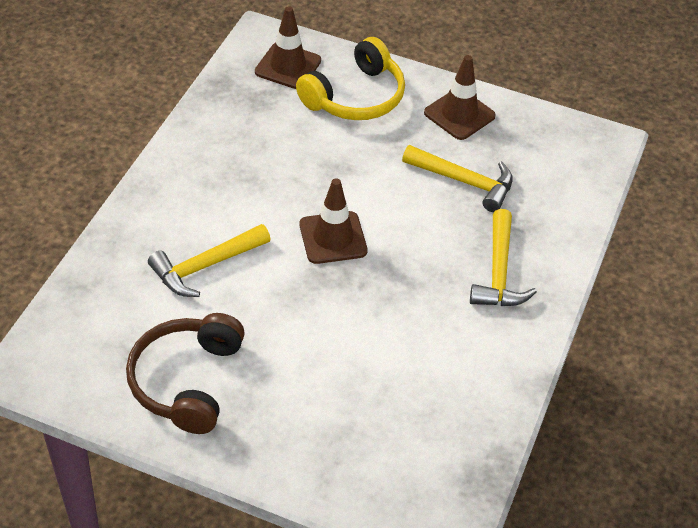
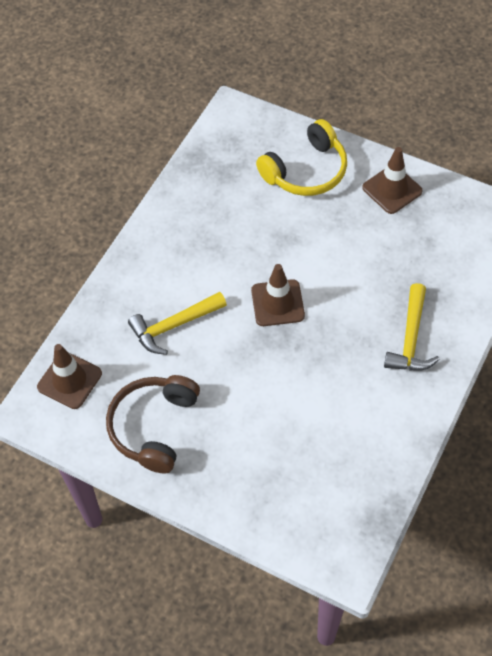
camera: 10 degrees right, 10 degrees up
brown traffic cone [255,6,321,89] -> brown traffic cone moved to [37,344,102,409]
yellow hammer [402,145,513,212] -> none

